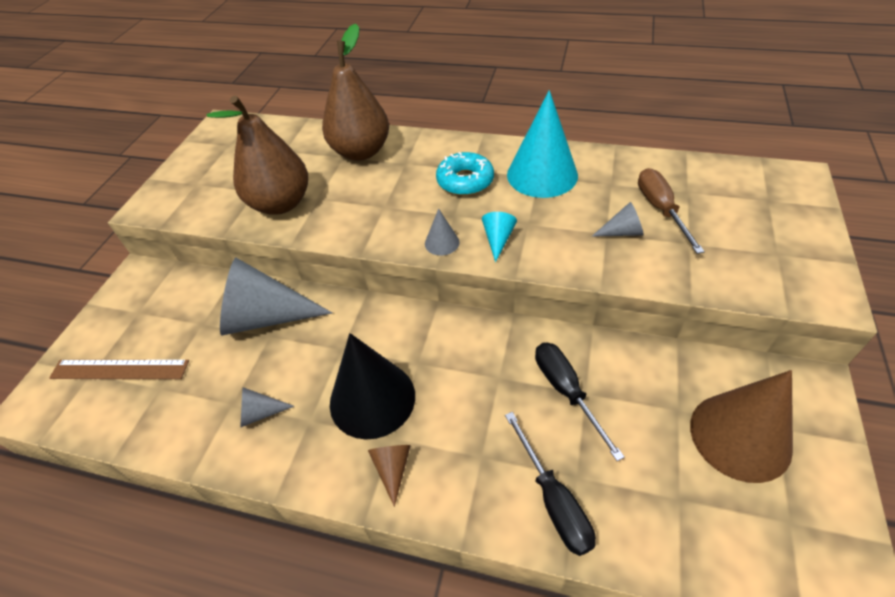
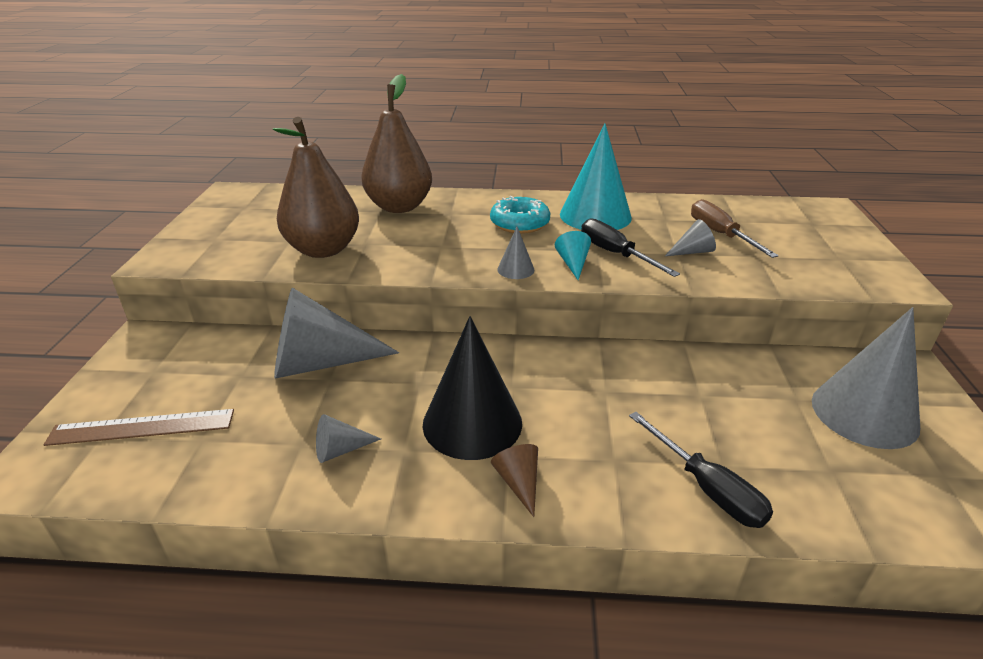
camera: 15 degrees left, 15 degrees down
black screwdriver [535,343,625,461] -> black screwdriver moved to [581,218,680,277]
brown cone [690,370,793,483] -> grey cone [812,307,920,449]

